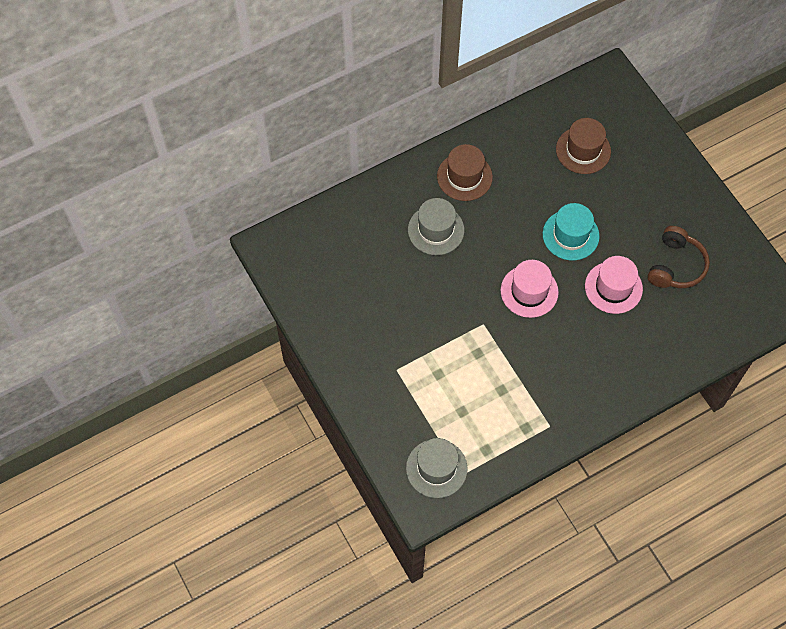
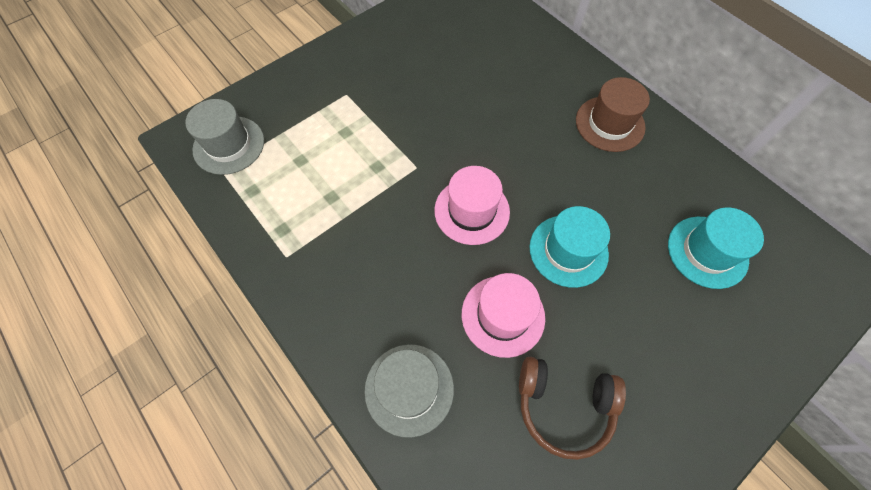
camera: 80 degrees right, 0 degrees up
grey hat [408,198,464,255] -> grey hat moved to [364,344,454,438]
brown hat [556,118,611,174] -> turquoise hat [668,207,764,289]

